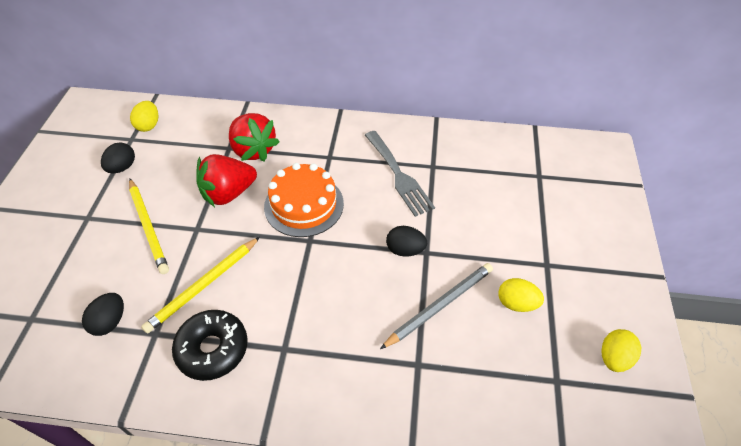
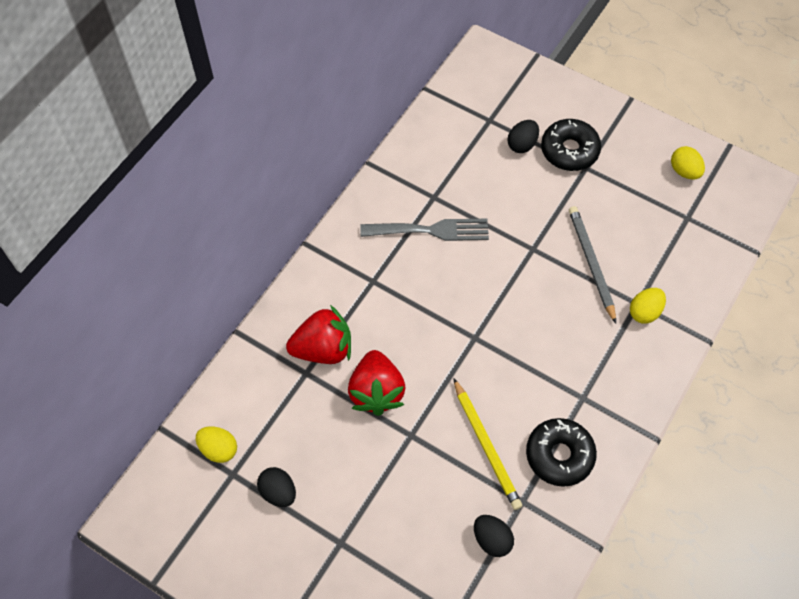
camera: 65 degrees left, 10 degrees up
yellow pencil [129,179,169,274] -> none
orange cake [264,163,344,237] -> none
black egg [386,226,427,257] -> black egg moved to [507,120,539,153]
yellow egg [498,278,544,312] -> yellow egg moved to [630,288,666,324]
none -> black donut [541,119,601,171]

